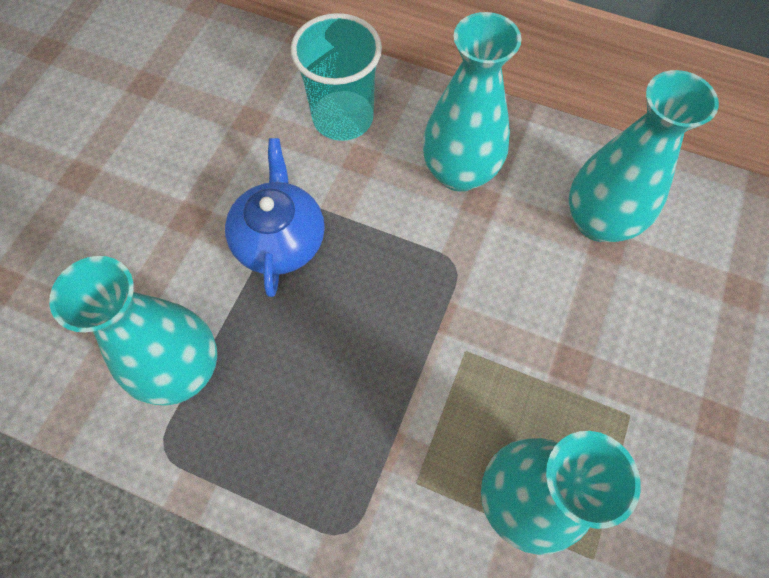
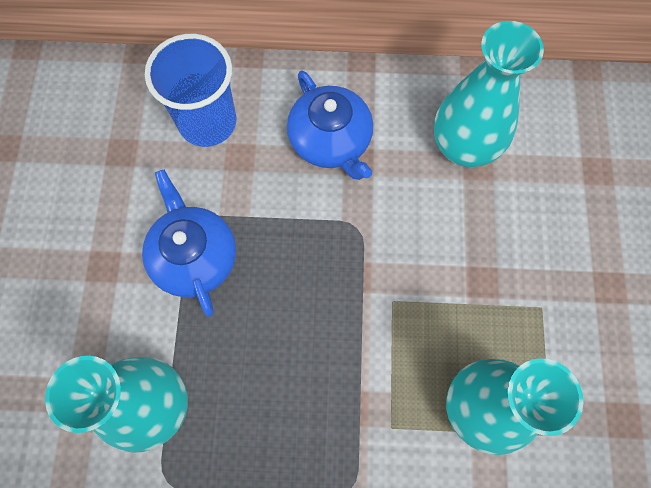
camera: 20 degrees left, 5 degrees up
turquoise cup [291,13,382,141] -> blue cup [145,34,236,147]
turquoise vase [423,12,522,192] -> blue teapot [287,70,373,180]

